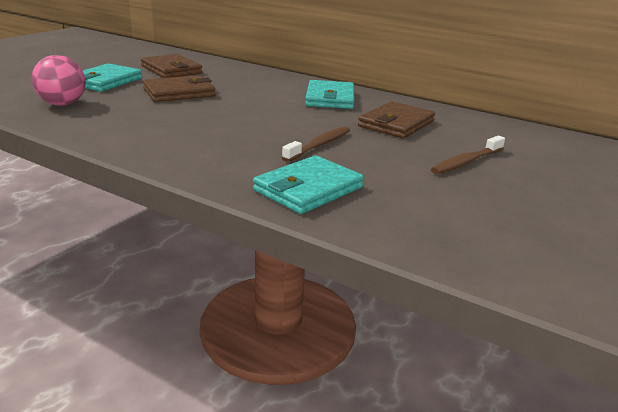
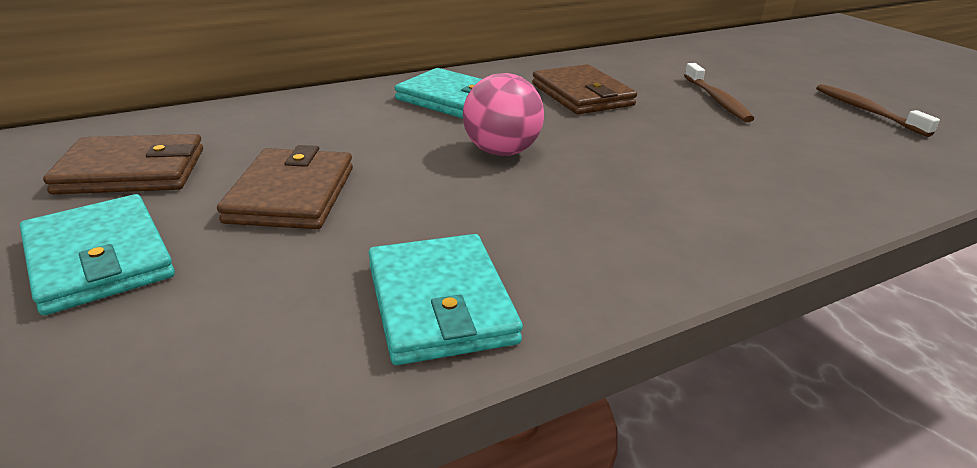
camera: 60 degrees left, 5 degrees up
pink ball [32,55,86,106] -> pink ball moved to [463,73,544,156]
turquoise wallet [253,155,364,214] -> turquoise wallet moved to [369,234,523,365]
brown toothbrush [282,126,350,162] -> brown toothbrush moved to [816,84,940,137]

